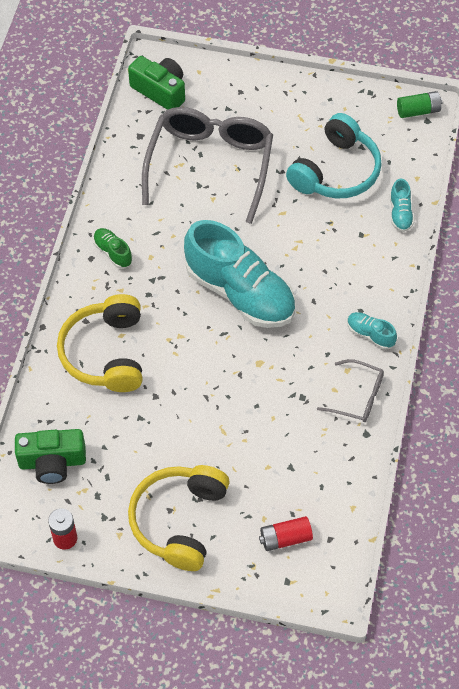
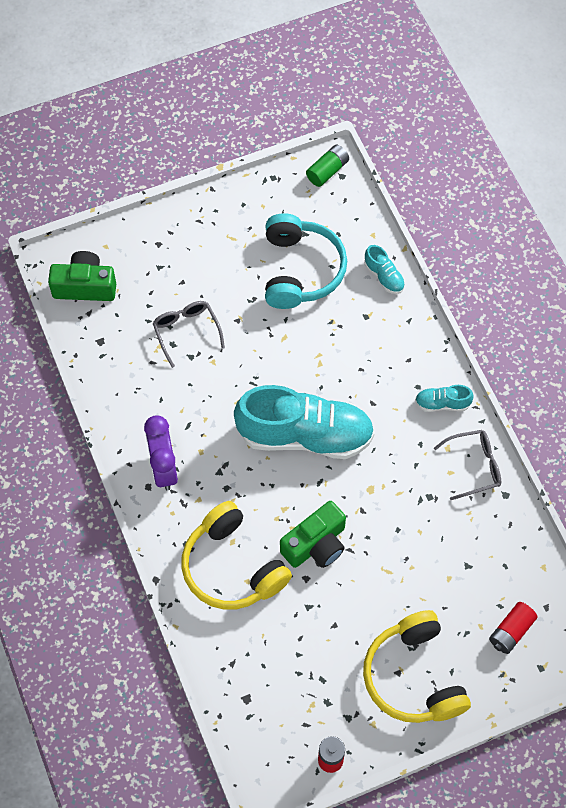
camera: 35 degrees left, 5 degrees up
green camera [15,429,86,484] -> green camera moved to [280,501,346,568]
green shoe [93,228,132,268] -> purple clock [144,415,178,491]
grey glasses [142,107,273,224] -> grey glasses [153,301,225,368], size x0.48

